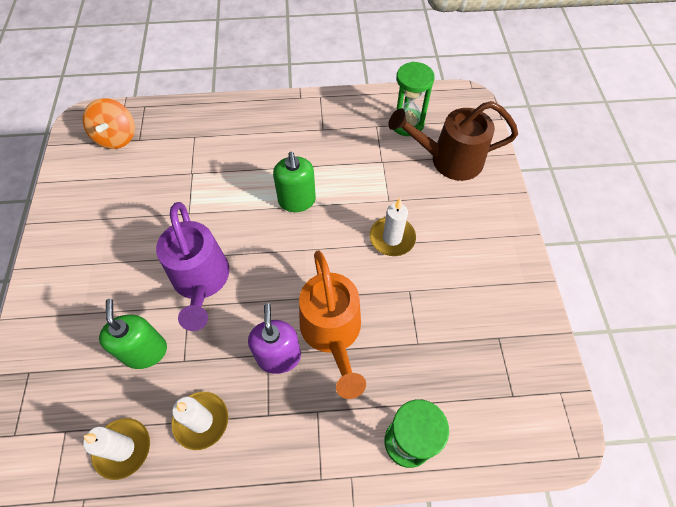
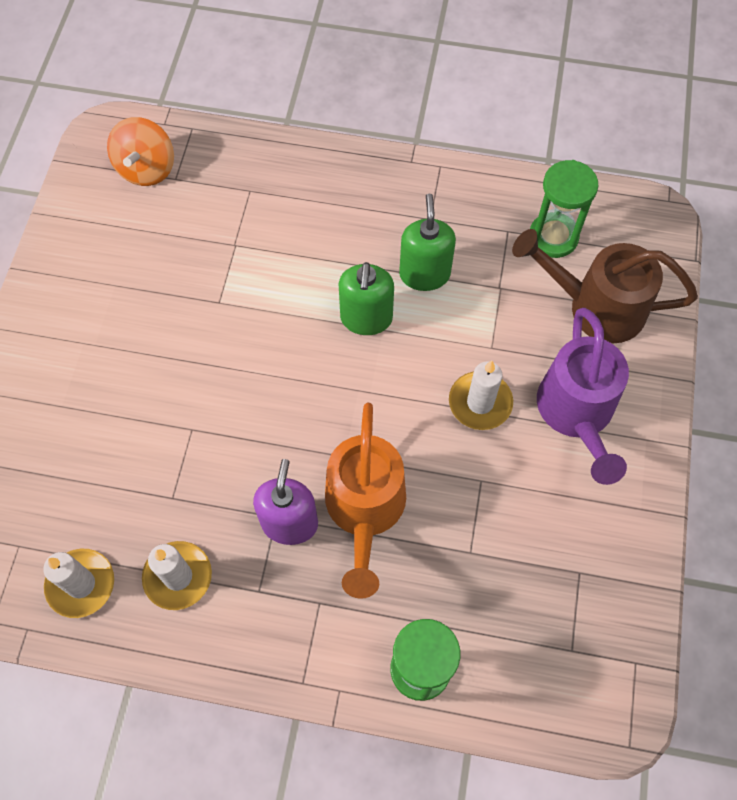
camera: 15 degrees right, 5 degrees up
green soap dispenser [99,299,167,369] -> green soap dispenser moved to [399,194,456,291]
purple watering can [156,202,229,331] -> purple watering can moved to [537,308,629,485]

